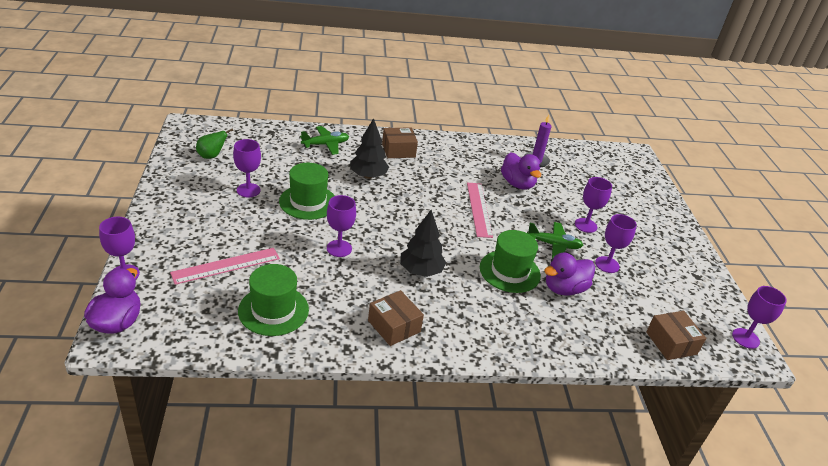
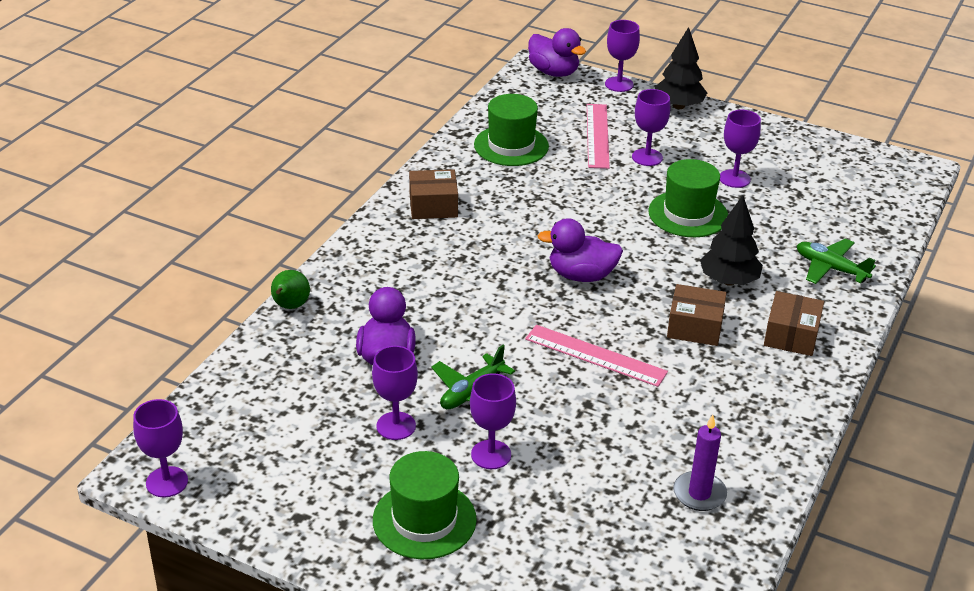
camera: 125 degrees right, 0 degrees up
green pear [196,128,233,159] -> green pear moved to [271,270,310,309]
green plane [300,126,349,155] -> green plane turned 120 degrees clockwise [797,238,876,284]
purple goblet [327,195,356,257] -> purple goblet moved to [632,89,670,166]
black tree [400,210,446,277] -> black tree moved to [655,27,707,109]
green hat [480,230,541,293] -> green hat moved to [373,451,477,559]
purple duck [501,152,541,190] -> purple duck moved to [538,218,623,282]
brown box [646,311,706,360] -> brown box moved to [667,284,727,346]

